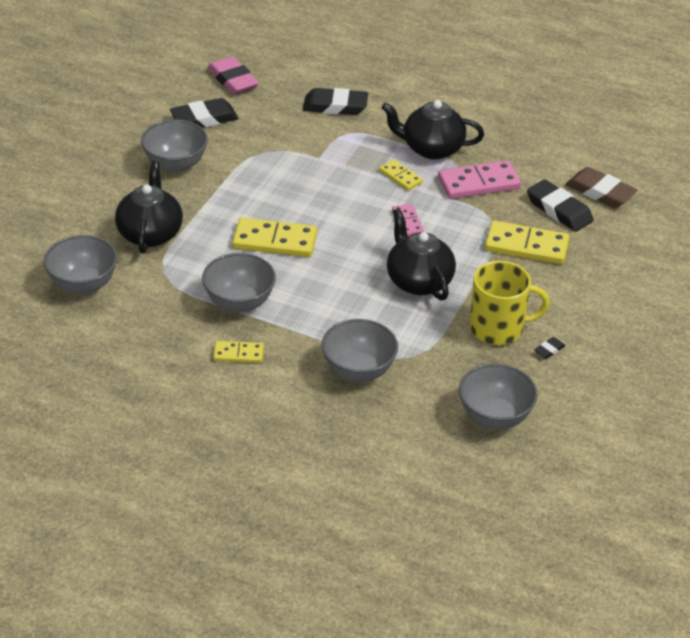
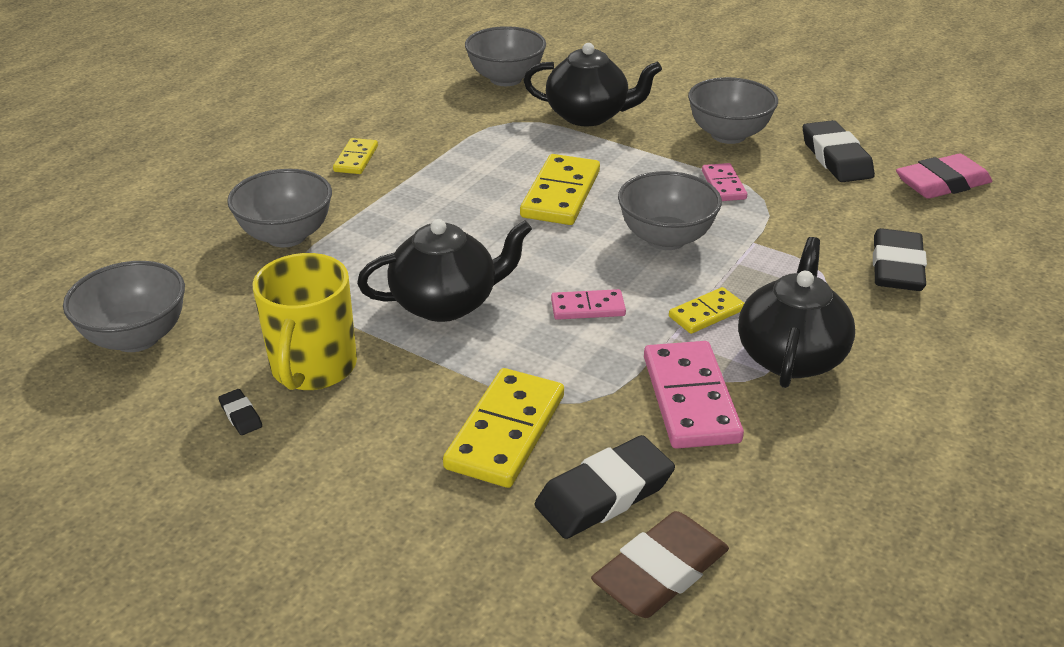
camera: 100 degrees right, 5 degrees down
grey bowl [202,253,276,313] -> grey bowl moved to [618,171,722,250]
none -> pink domino [702,163,747,201]

